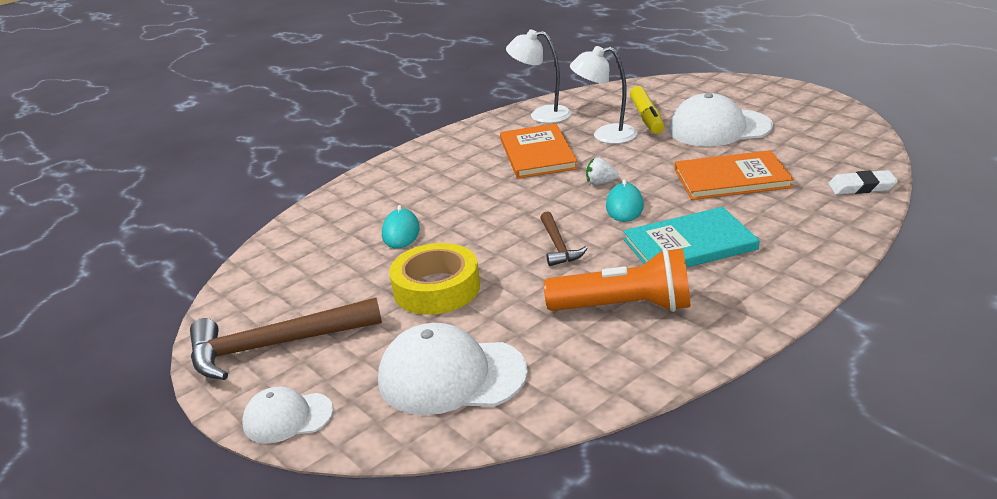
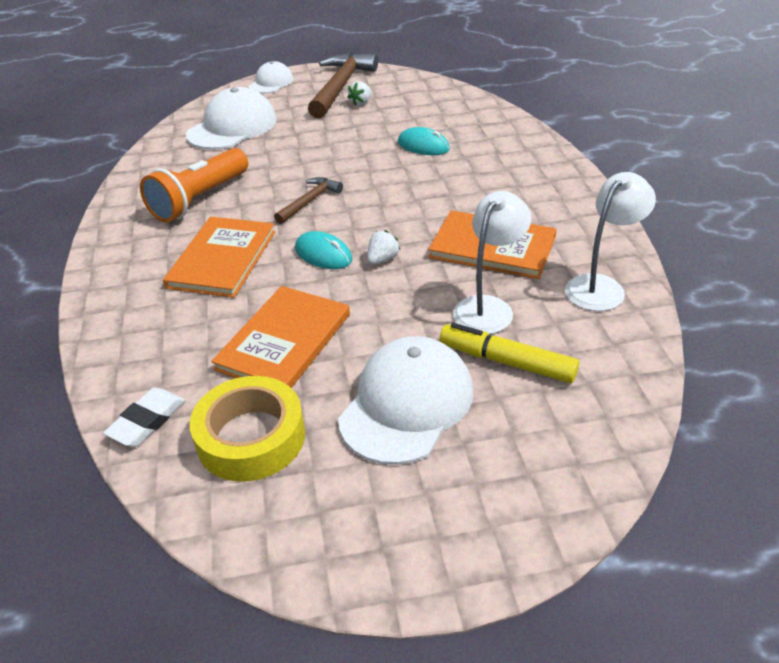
camera: 120 degrees right, 10 degrees up
yellow tape [389,243,480,315] -> yellow tape moved to [190,376,305,482]
brown hammer [540,211,588,266] -> brown hammer turned 105 degrees clockwise [274,177,343,224]
turquoise book [623,207,760,268] -> orange book [163,217,275,298]
none -> white strawberry [347,81,371,106]

